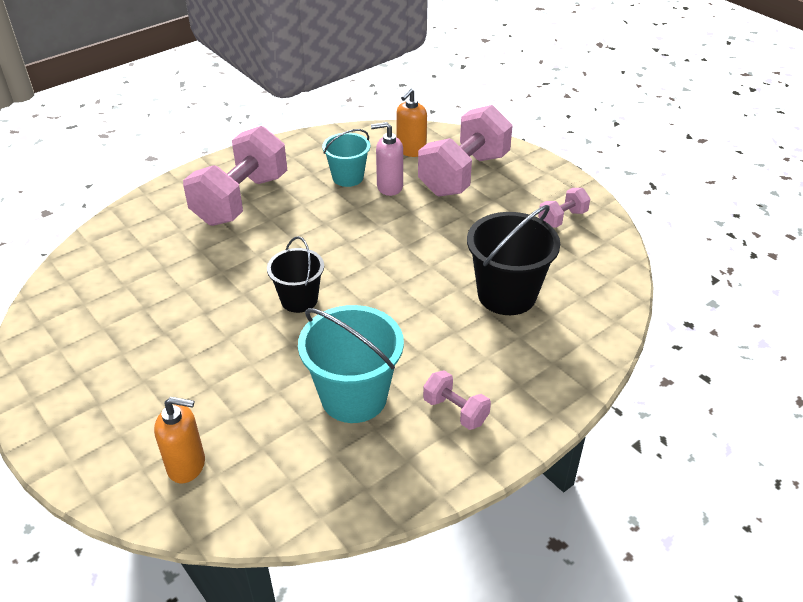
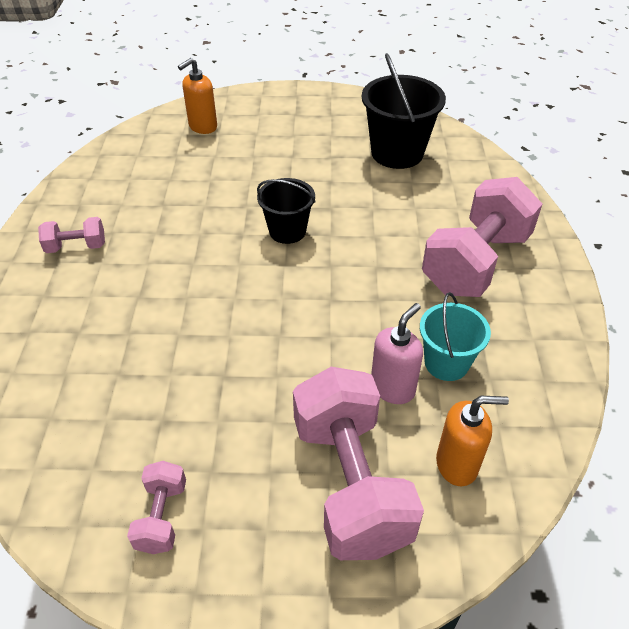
camera: 130 degrees right, 5 degrees up
pink dumbbell [183,126,287,226] -> pink dumbbell turned 60 degrees clockwise [422,177,542,297]
turquoise bucket [298,305,404,423] -> none
orange soap dispenser [396,88,427,157] -> orange soap dispenser turned 105 degrees clockwise [436,396,509,486]
black bucket [467,205,560,315] -> black bucket moved to [362,53,446,169]

